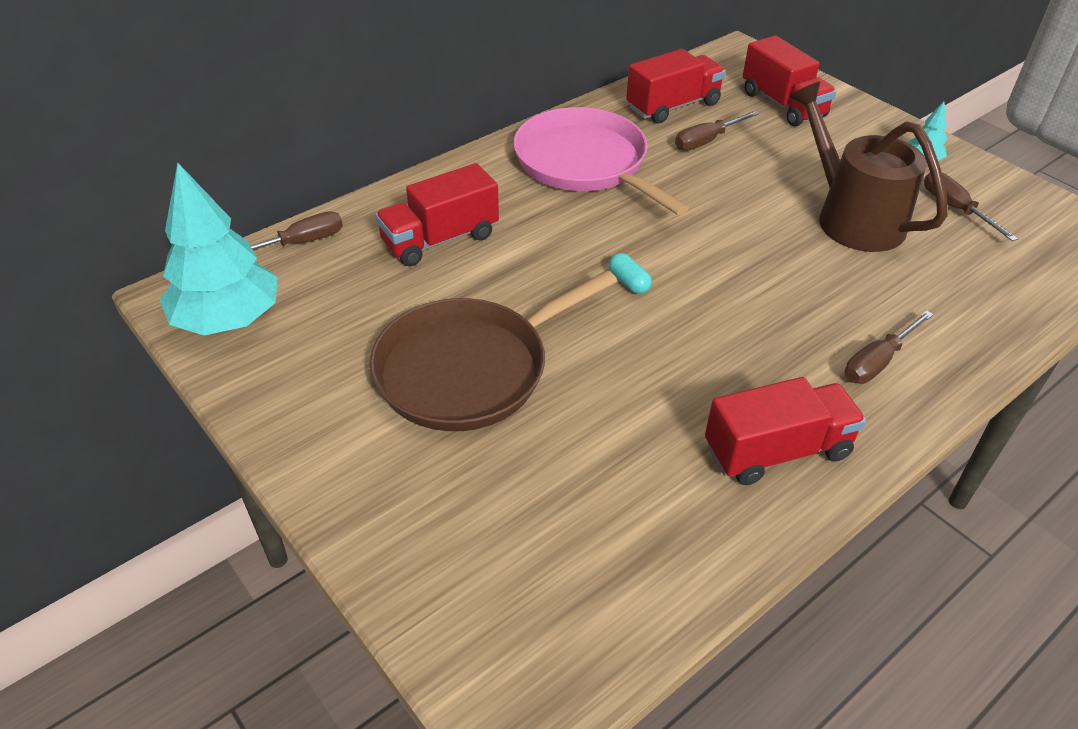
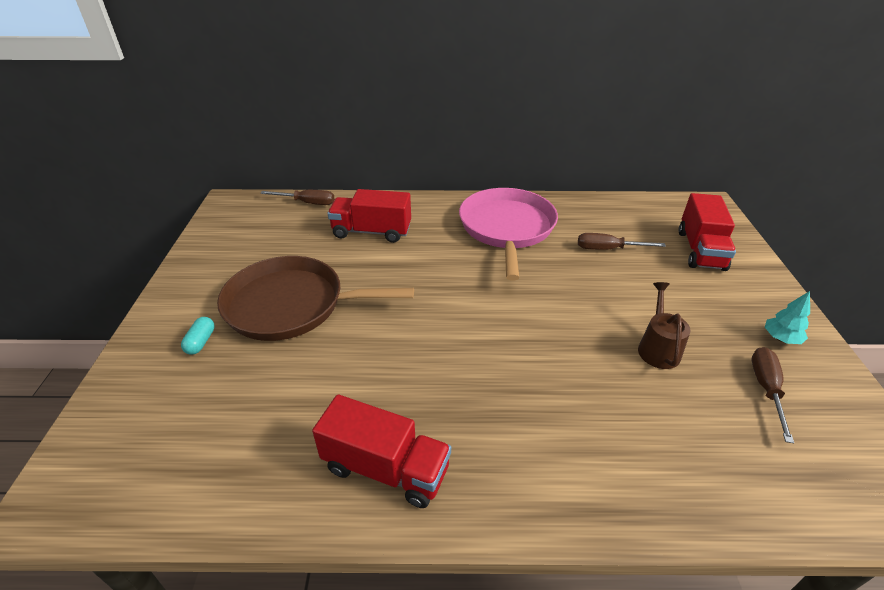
camera: 40 degrees right, 5 degrees down
turquoise tree [160,162,277,335] -> none
turquoise capsule [609,253,652,294] -> turquoise capsule moved to [181,317,215,355]
red truck [626,49,726,124] -> none
brown watering can [789,81,948,252] -> brown watering can [638,282,691,369], size x0.54
brown screwdriver [845,310,934,384] -> none

